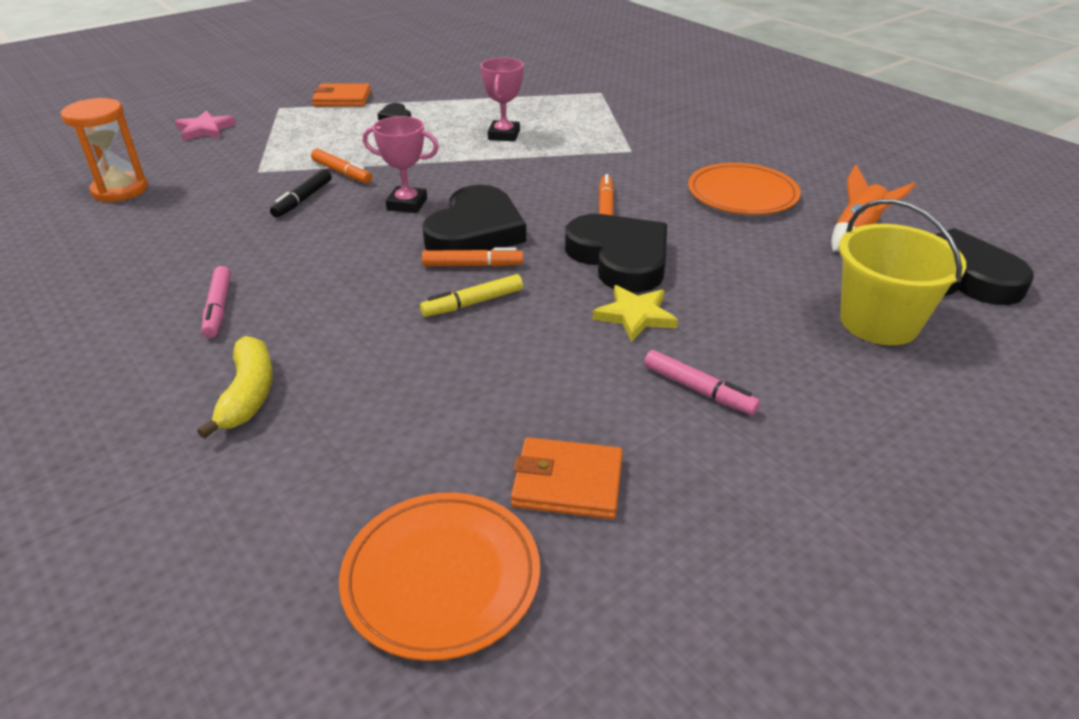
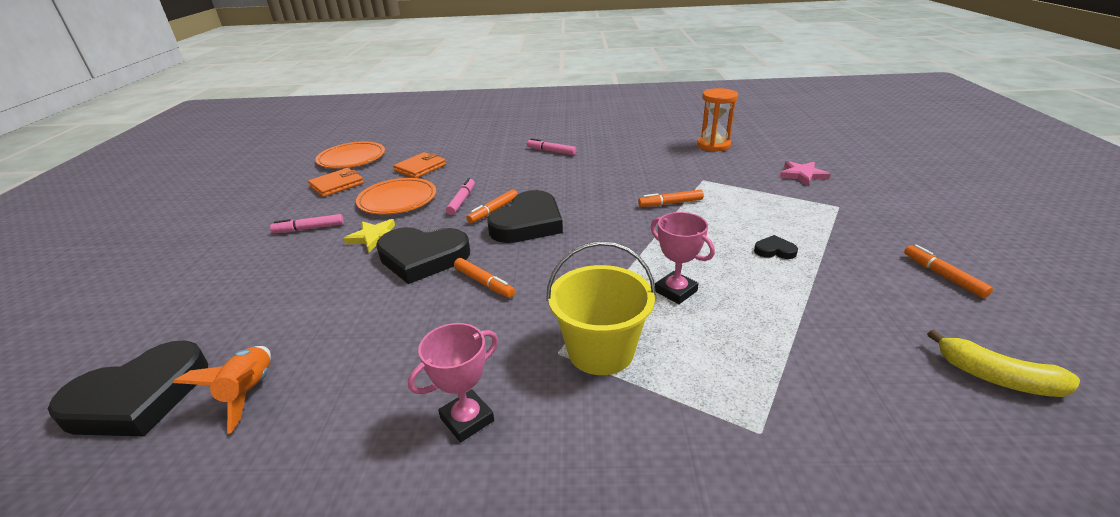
camera: 130 degrees right, 5 degrees down
yellow banana [197,336,273,439] -> yellow banana moved to [927,329,1080,397]
black marker [270,169,331,218] -> none
orange wallet [312,83,371,107] -> orange wallet moved to [393,152,446,178]
pink trophy [363,116,439,213] -> pink trophy moved to [408,323,498,442]
yellow marker [420,274,523,317] -> pink marker [446,178,475,215]
black heart [422,185,526,251] -> black heart turned 120 degrees counterclockwise [487,190,563,243]
orange plate [688,163,801,215] -> orange plate moved to [356,178,436,215]
yellow bucket [839,199,966,345] -> yellow bucket moved to [546,241,656,375]
none -> orange marker [904,244,993,298]

